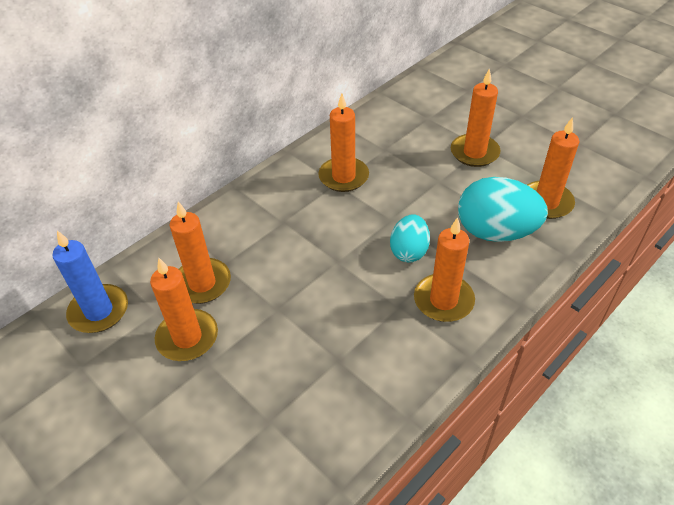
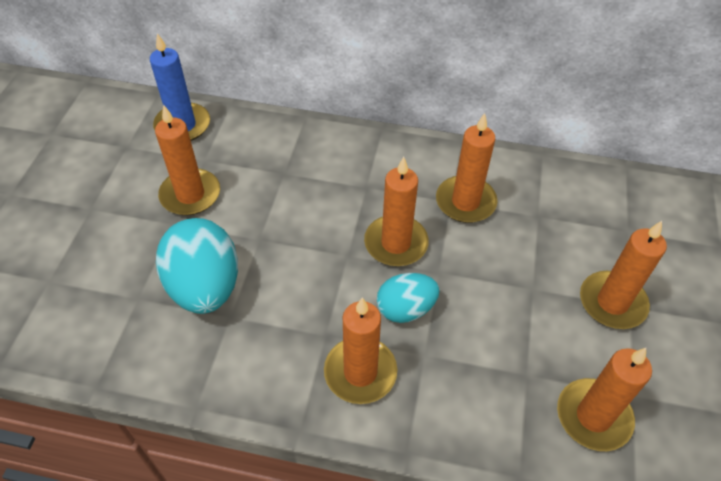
camera: 55 degrees right, 5 degrees up
orange candle [170,201,231,304] -> orange candle moved to [364,157,429,266]
turquoise egg [458,177,548,242] -> turquoise egg moved to [156,218,238,314]

